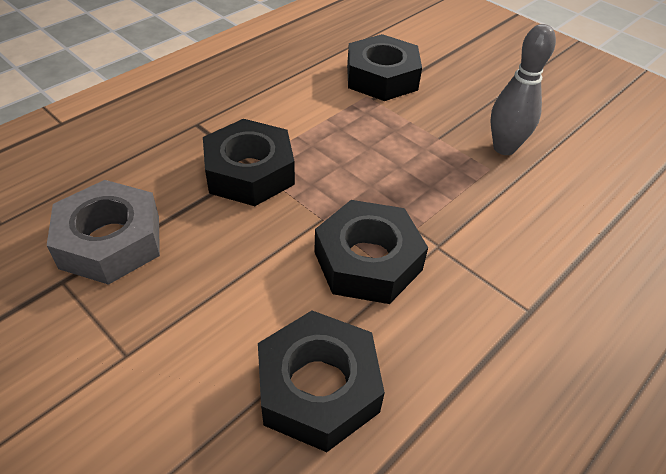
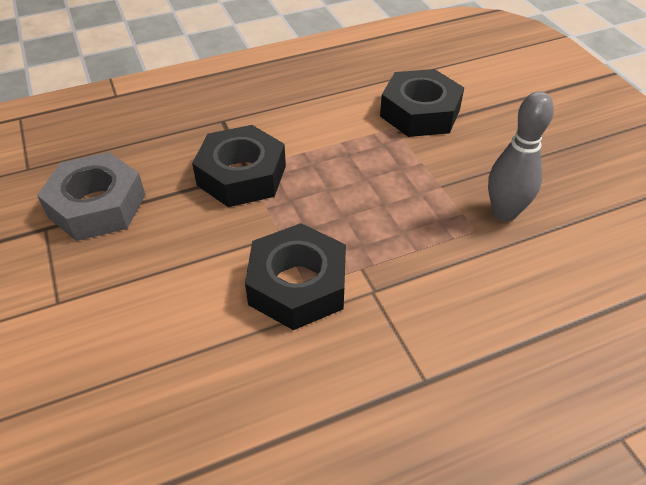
camera: 25 degrees right, 0 degrees up
black nut [258,311,385,452] -> none

